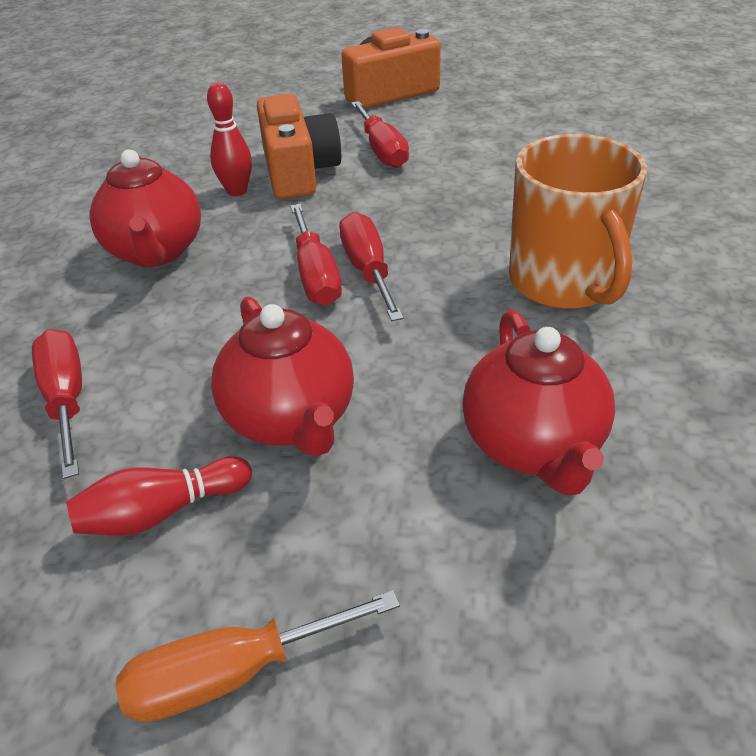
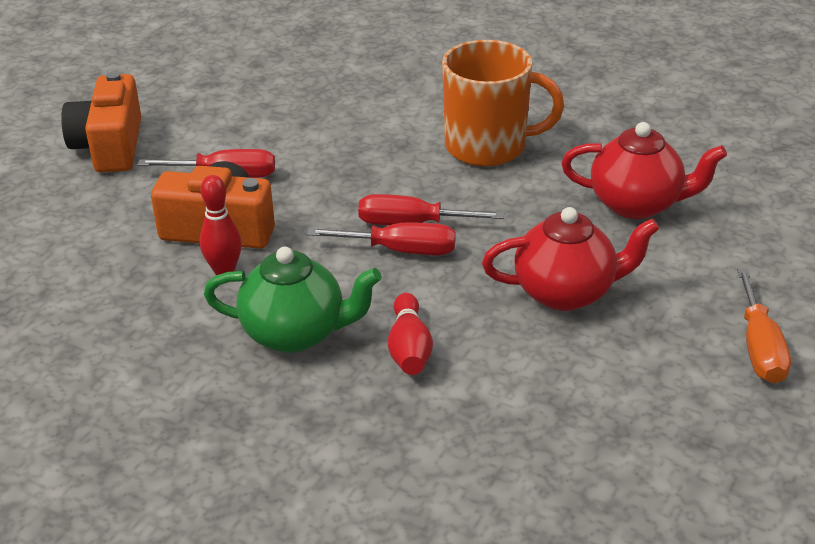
camera: 70 degrees left, 5 degrees down
red screwdriver [32,329,82,479] -> none
red bowling pin [66,456,252,536] -> red bowling pin moved to [388,293,433,375]
red teapot [90,150,201,267] -> green teapot [204,247,382,353]

